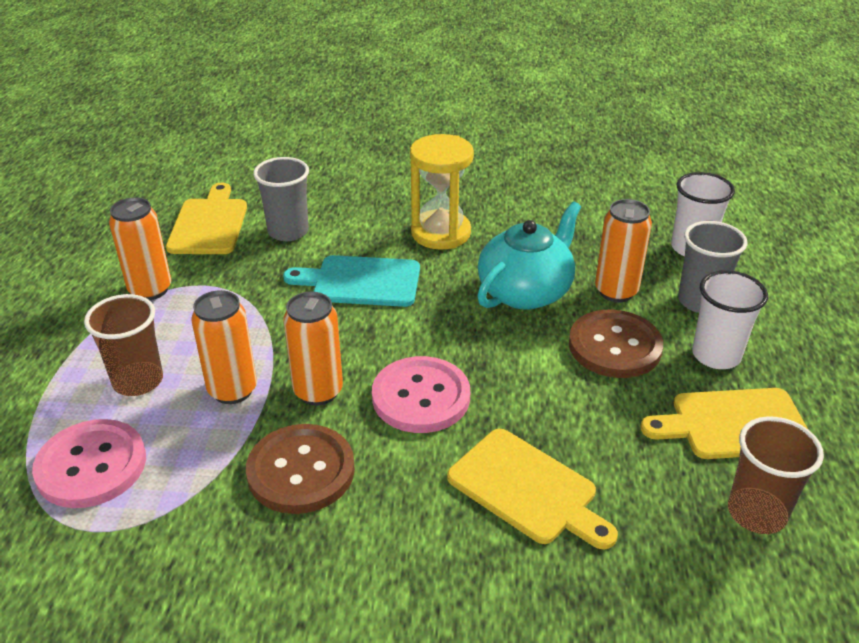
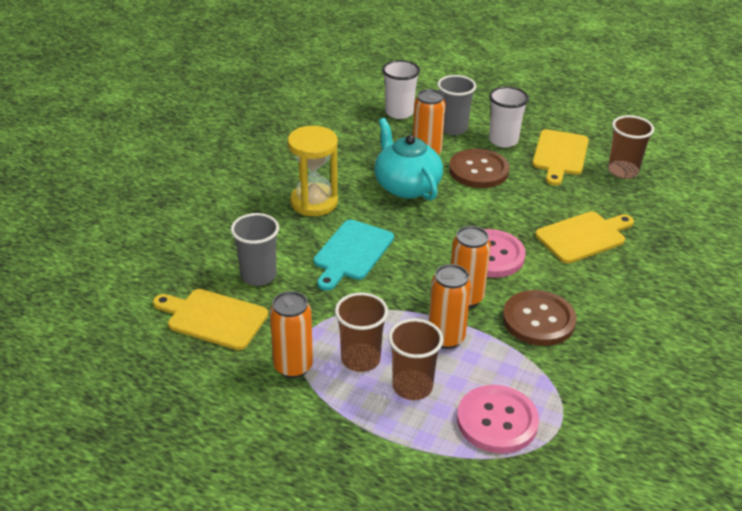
camera: 70 degrees left, 0 degrees up
none -> brown cup [335,292,388,372]

